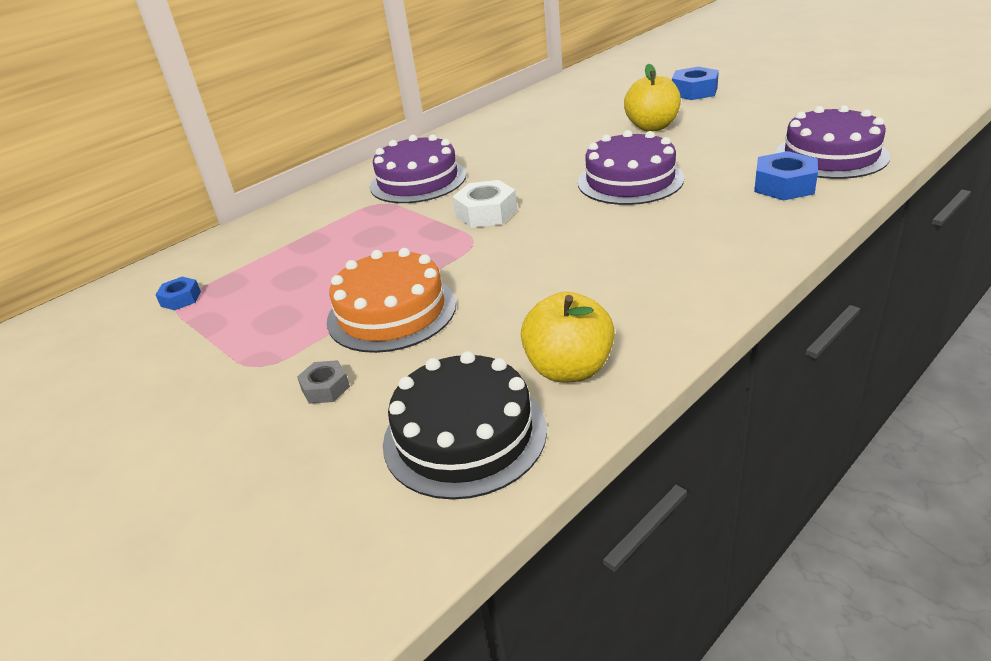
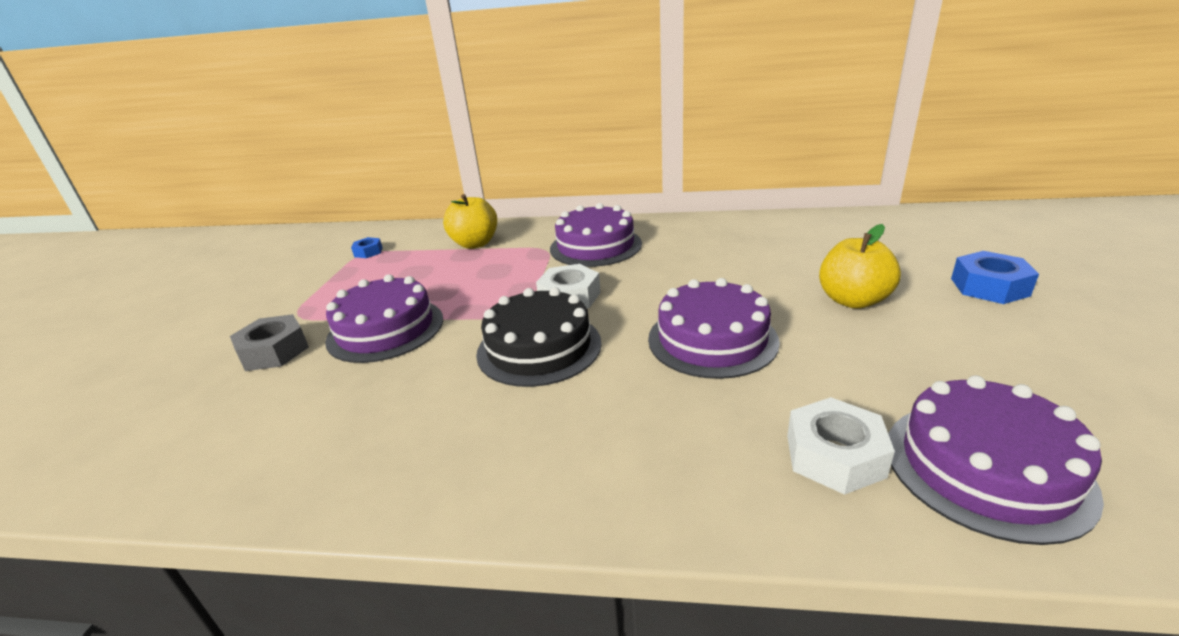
camera: 50 degrees right, 5 degrees down
grey nut [297,360,350,404] -> grey nut [230,314,309,371], size x1.71
orange cake [327,248,456,353] -> purple cake [325,274,443,363]
black cake [383,351,547,500] -> black cake moved to [476,287,602,387]
yellow apple [521,292,615,382] -> yellow apple moved to [443,194,497,249]
blue nut [754,151,818,200] -> white nut [787,397,895,495]

